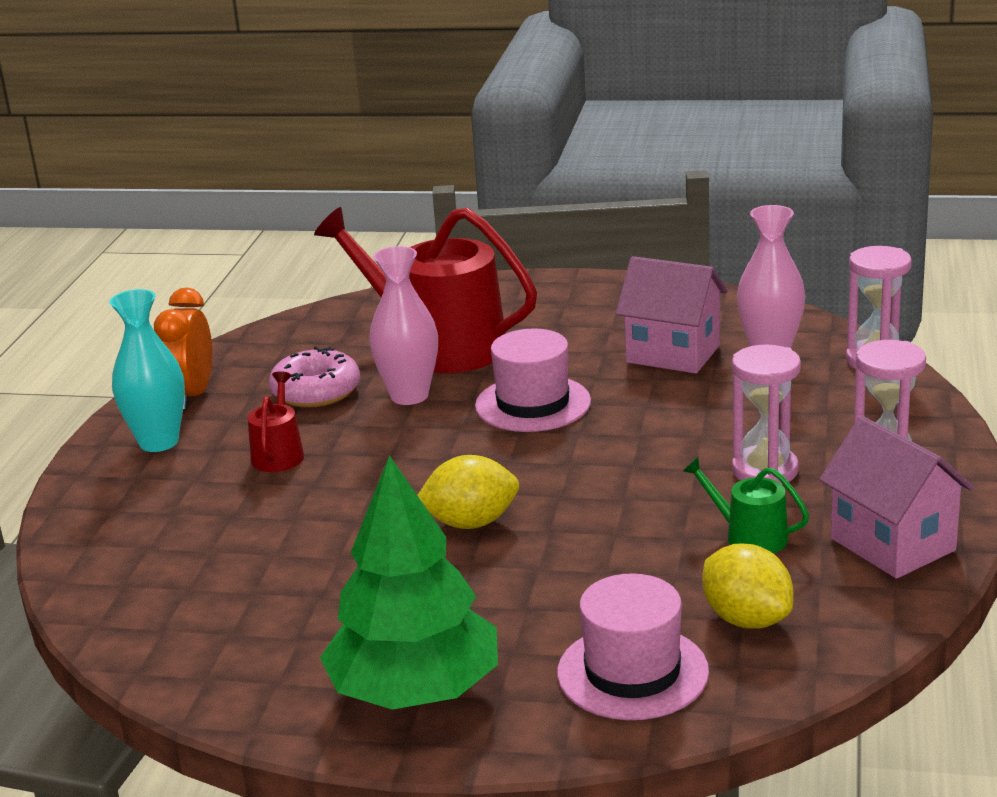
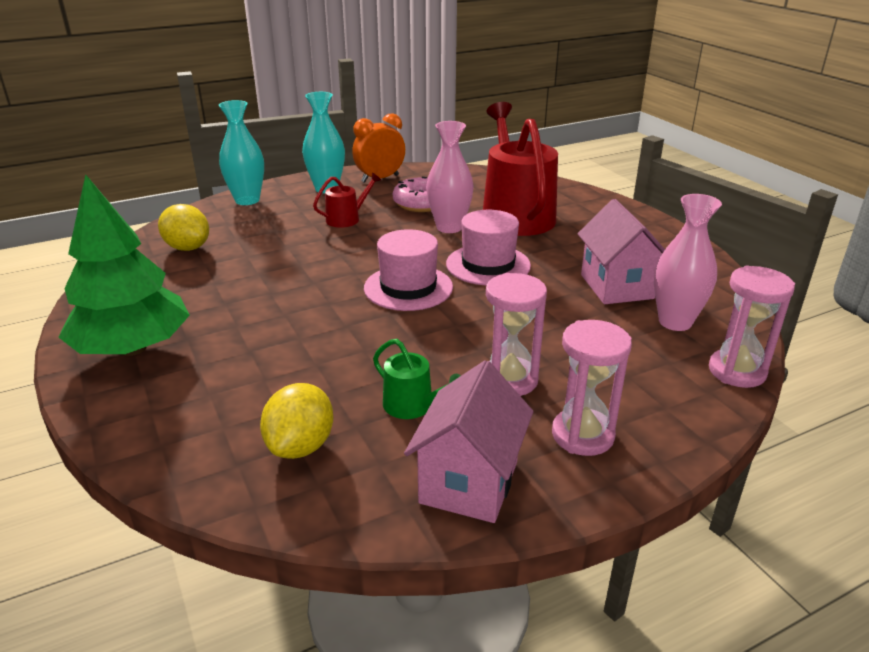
camera: 50 degrees right, 5 degrees up
yellow lemon [417,455,519,529] -> yellow lemon moved to [158,204,209,251]
pink hat [557,573,709,720] -> pink hat moved to [364,229,453,311]
green watering can [683,457,809,553] -> green watering can turned 135 degrees clockwise [373,339,461,419]
none -> turquoise vase [219,100,264,205]

